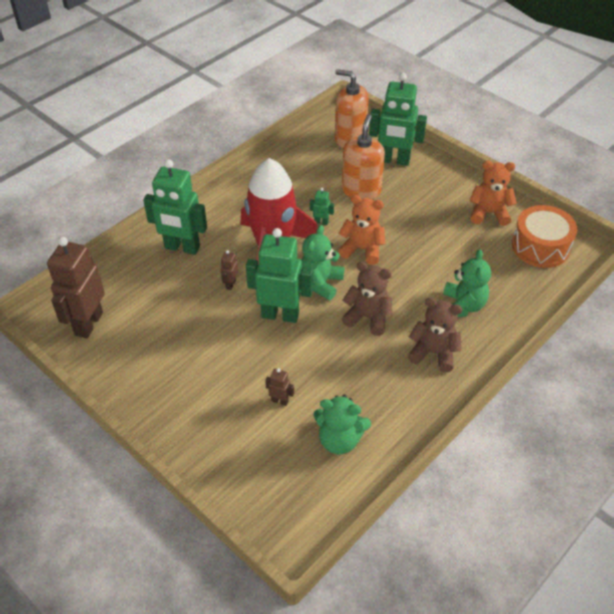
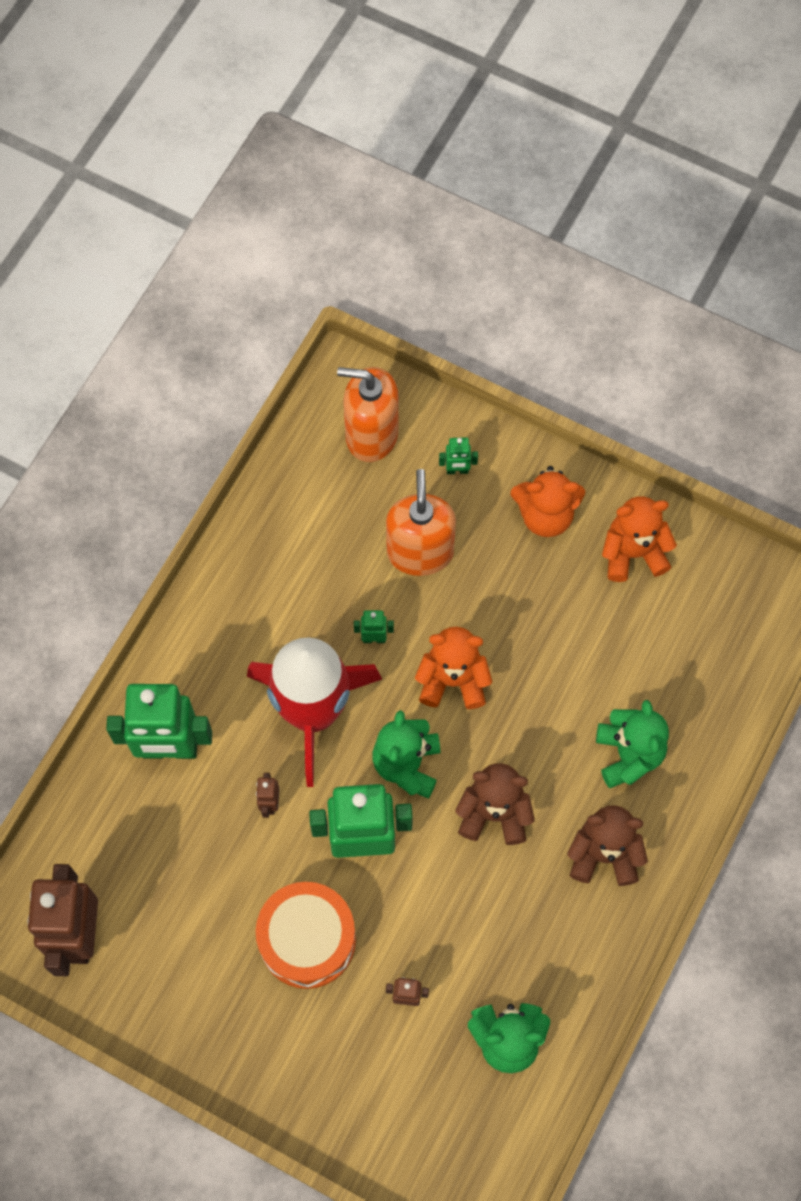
camera: 15 degrees left, 20 degrees up
green robot [369,73,427,166] -> green robot [439,437,478,474], size x0.42
orange drum [512,205,577,268] -> orange drum moved to [256,882,356,989]
none -> orange teddy bear [511,466,585,537]

